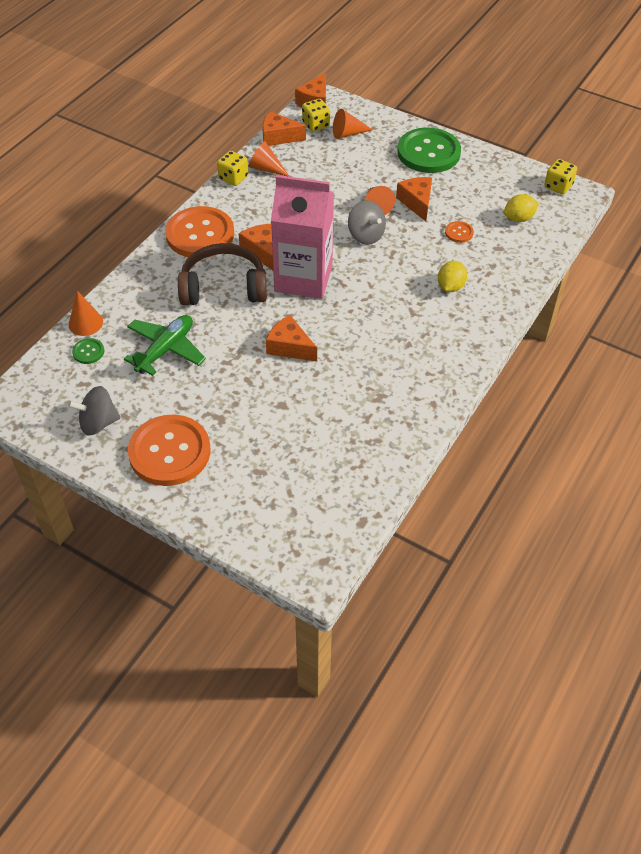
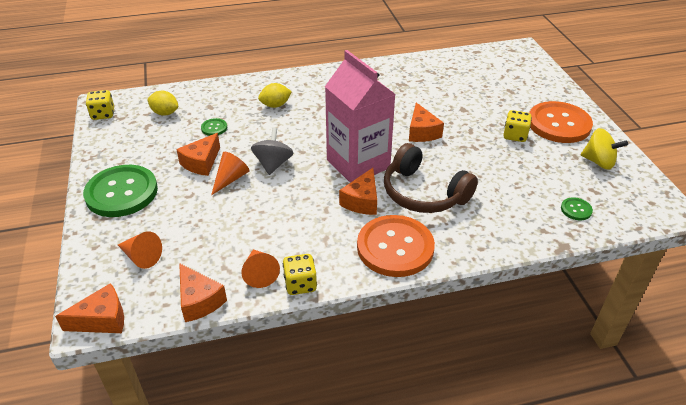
camera: 135 degrees left, 10 degrees down
orange cone [68,291,103,336] -> none
grey spinning top [68,386,121,436] -> yellow spinning top [581,128,628,170]
green plane [124,315,206,376] -> none
yellow dice [302,99,330,132] -> yellow dice moved to [503,110,532,142]
orange button [445,221,474,243] -> green button [201,118,227,136]

